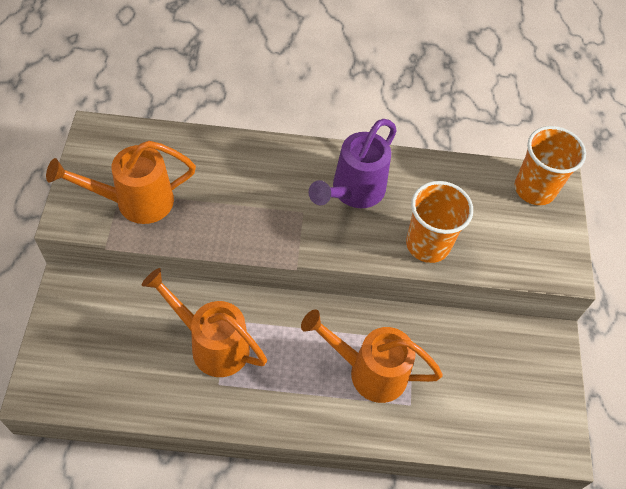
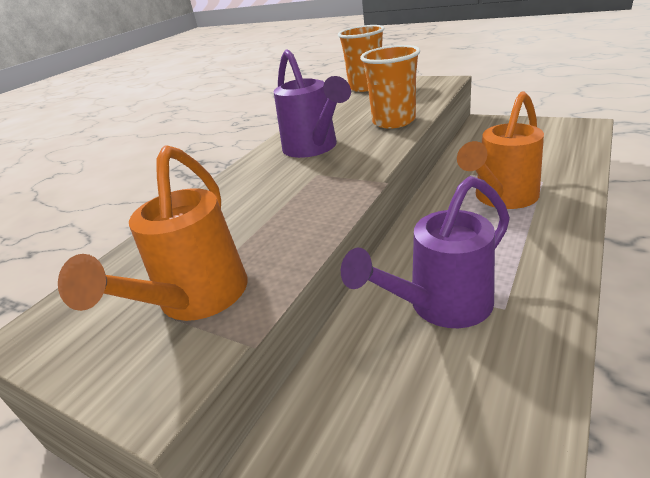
camera: 55 degrees left, 25 degrees down
orange watering can [142,268,267,377] -> purple watering can [341,176,510,328]

